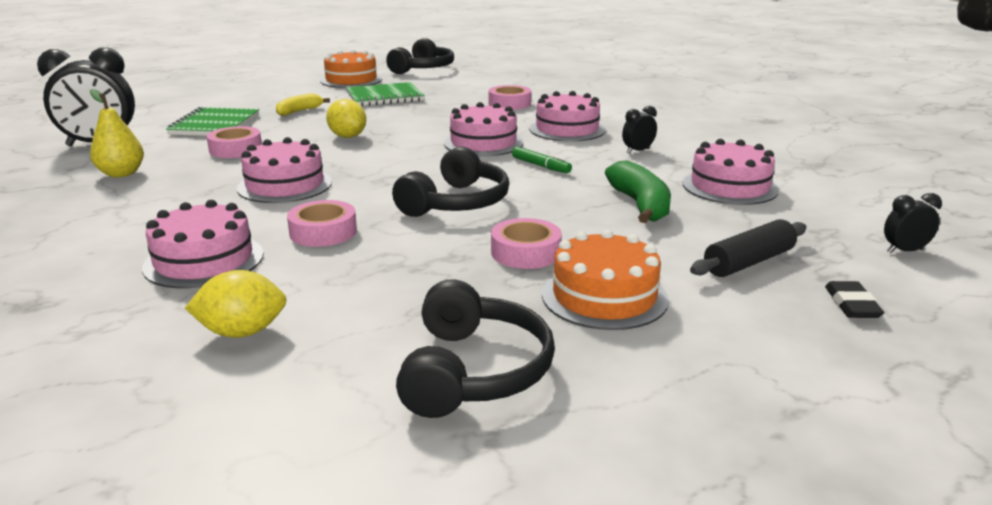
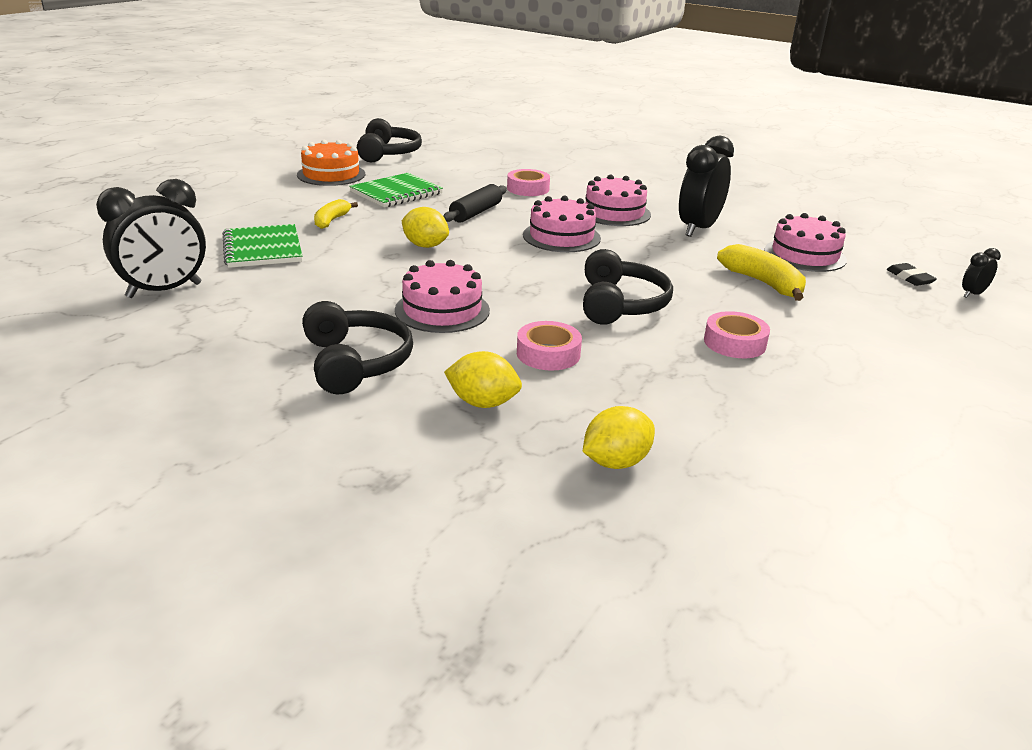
camera: 25 degrees left, 5 degrees up
yellow pear [90,89,144,177] -> none
pink cake [142,200,264,288] -> yellow lemon [444,351,522,408]
pink tape [207,126,262,158] -> none
black headphones [396,279,555,418] -> black headphones moved to [302,301,413,394]
green marker [512,147,572,173] -> none
orange cake [542,229,669,330] -> none
green banana [605,160,671,223] -> yellow banana [717,244,806,301]
black clock [622,106,657,154] -> black clock [679,136,734,237], size x2.17
black rolling pin [690,219,806,277] -> black rolling pin moved to [443,184,507,223]
black eraser [825,281,884,318] -> black eraser moved to [886,263,937,286]

